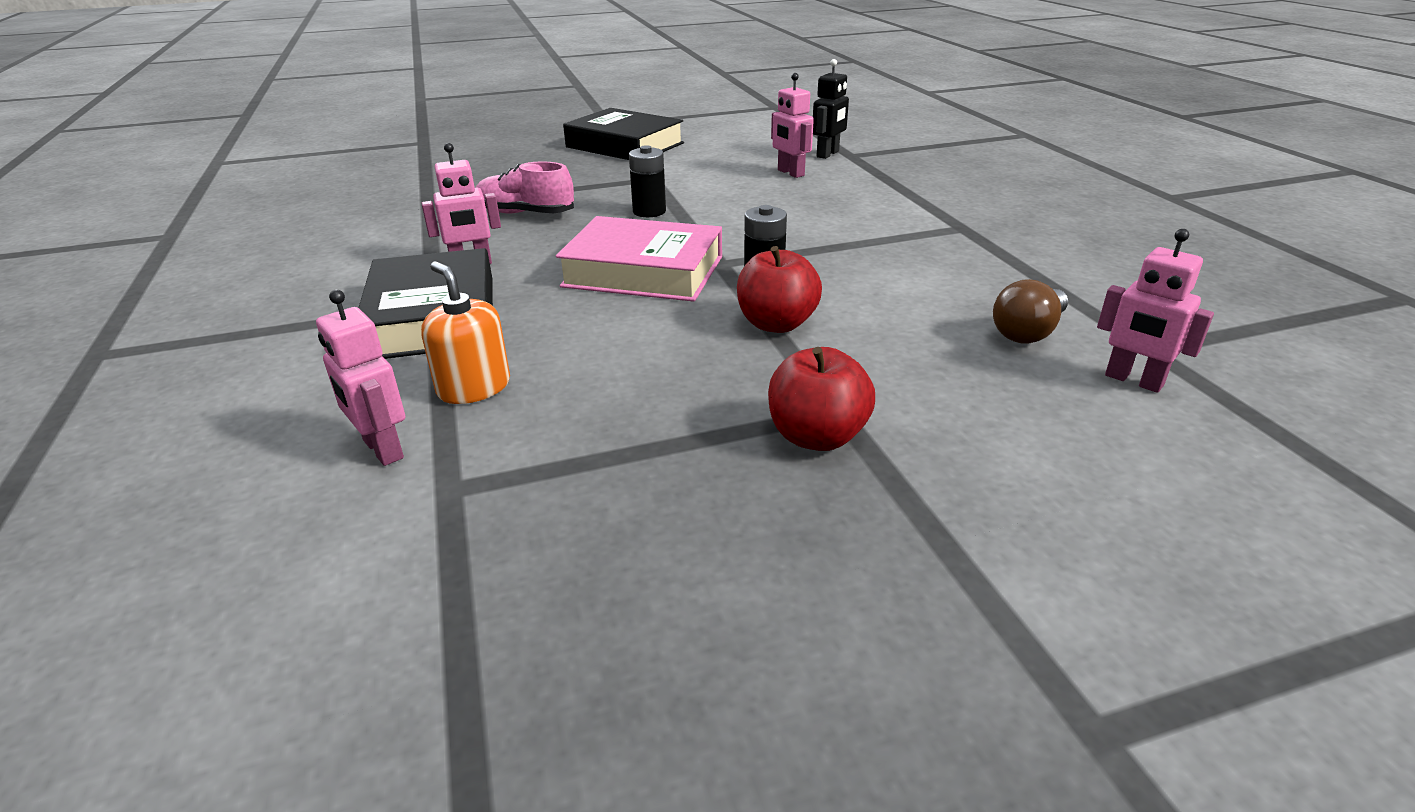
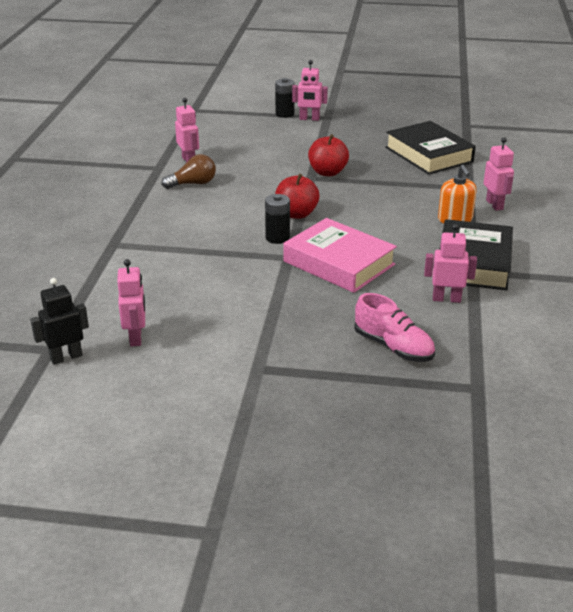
camera: 155 degrees left, 0 degrees up
black book [563,108,684,160] -> black book moved to [385,121,476,175]
black battery [629,145,666,217] -> black battery moved to [275,78,295,118]
none -> pink robot [292,60,328,121]

